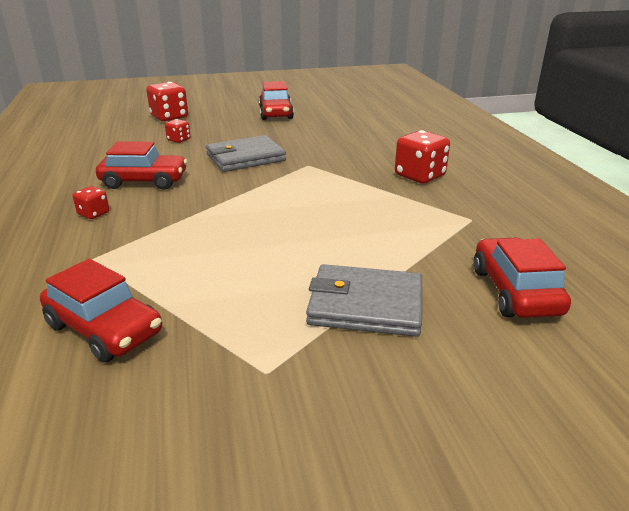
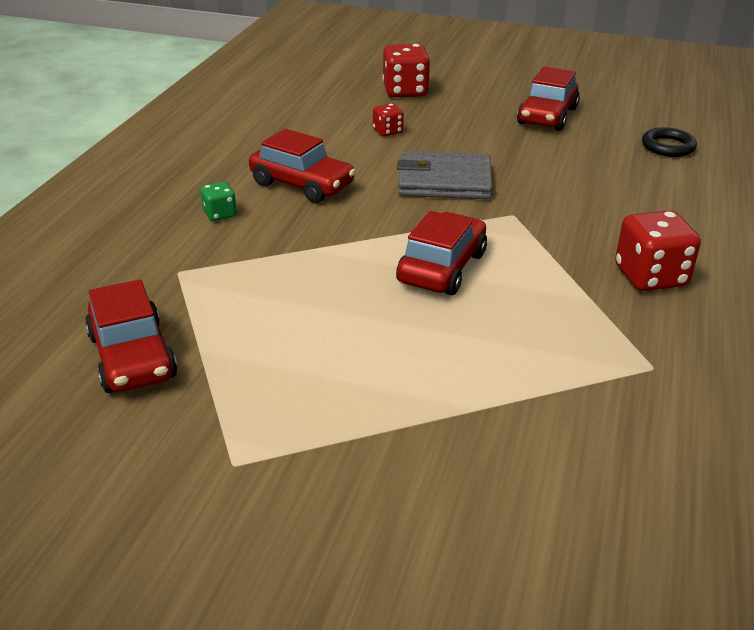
camera: 30 degrees right, 5 degrees up
red dice [73,186,109,219] -> green dice [201,182,237,221]
grey wallet [306,264,422,337] -> none
red car [473,237,571,318] -> red car moved to [396,211,487,295]
none -> black ring [642,127,697,157]

